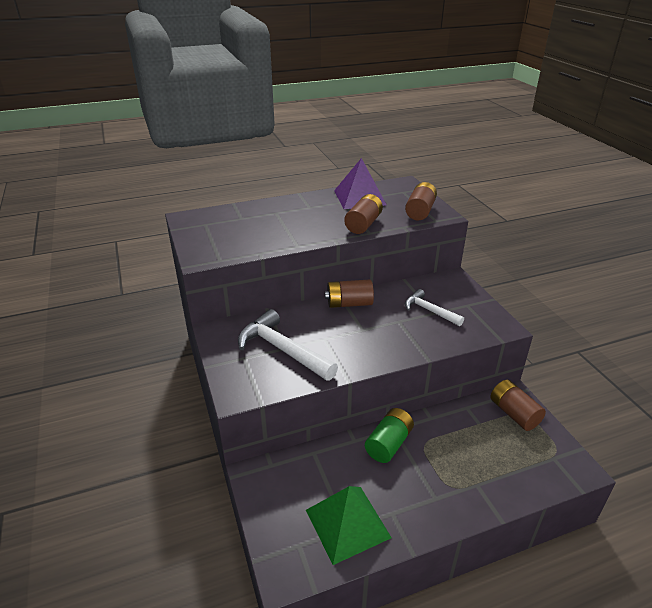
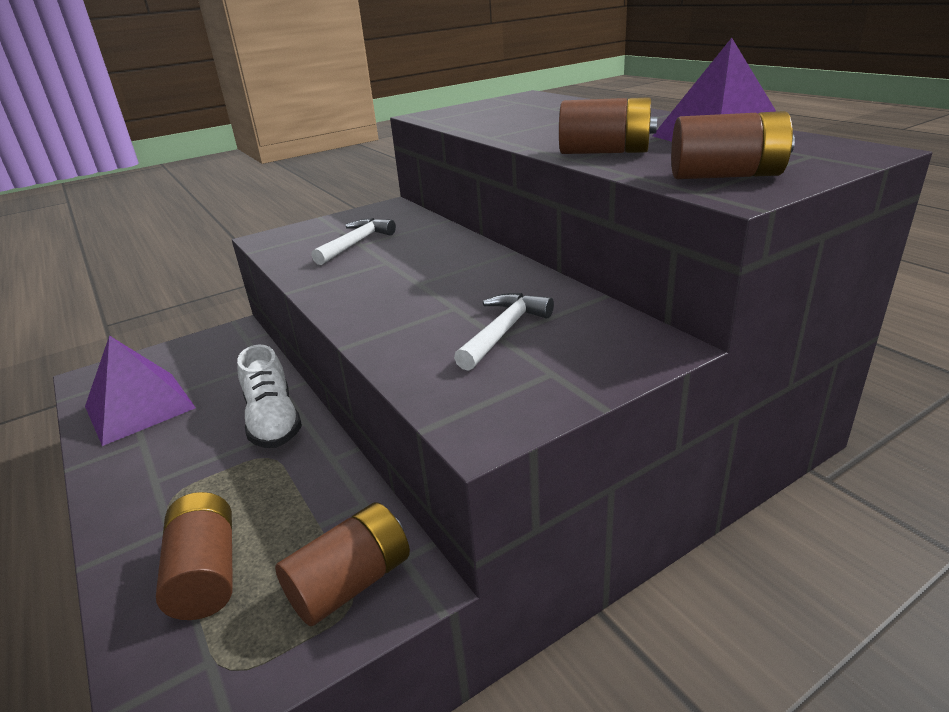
camera: 80 degrees right, 5 degrees down
white hammer [238,309,338,381] -> white hammer [312,218,396,265], size x0.61
green pyramid [306,486,392,565] -> purple pyramid [85,336,196,446]
brown battery [325,280,374,308] -> brown battery moved to [156,492,233,620]
green battery [365,408,414,463] -> white shoe [237,344,302,448]

